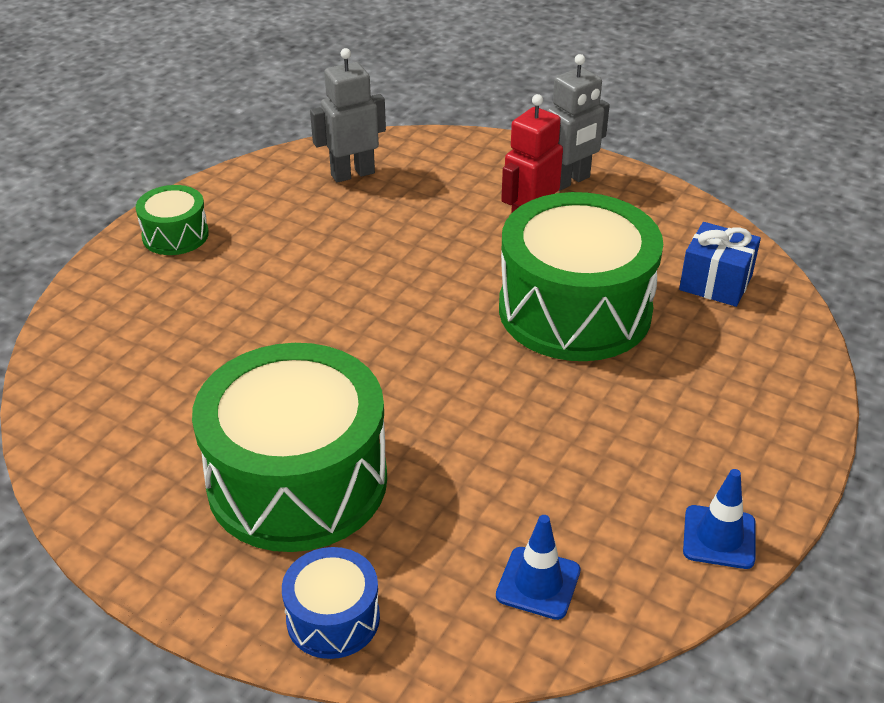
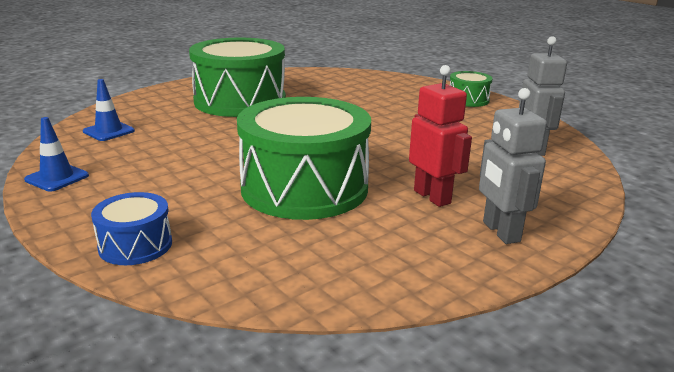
camera: 110 degrees right, 15 degrees down
blue drum [282,547,380,659] -> blue drum moved to [91,192,172,265]
blue gift [679,222,761,307] -> none

